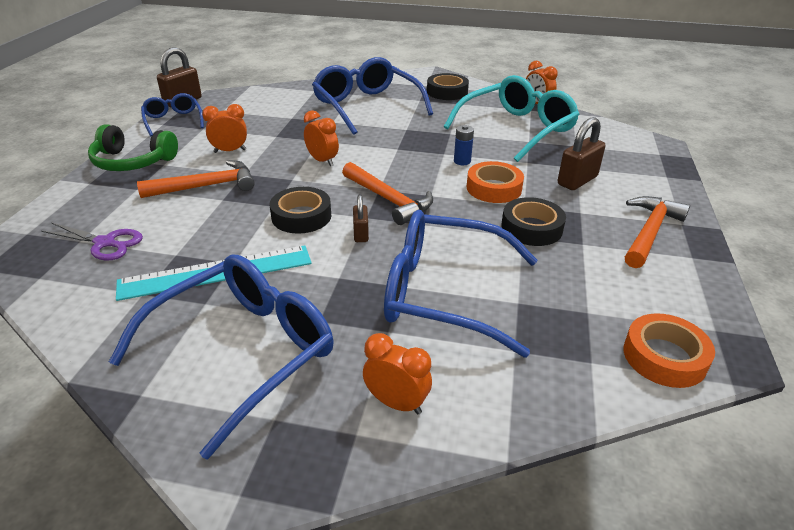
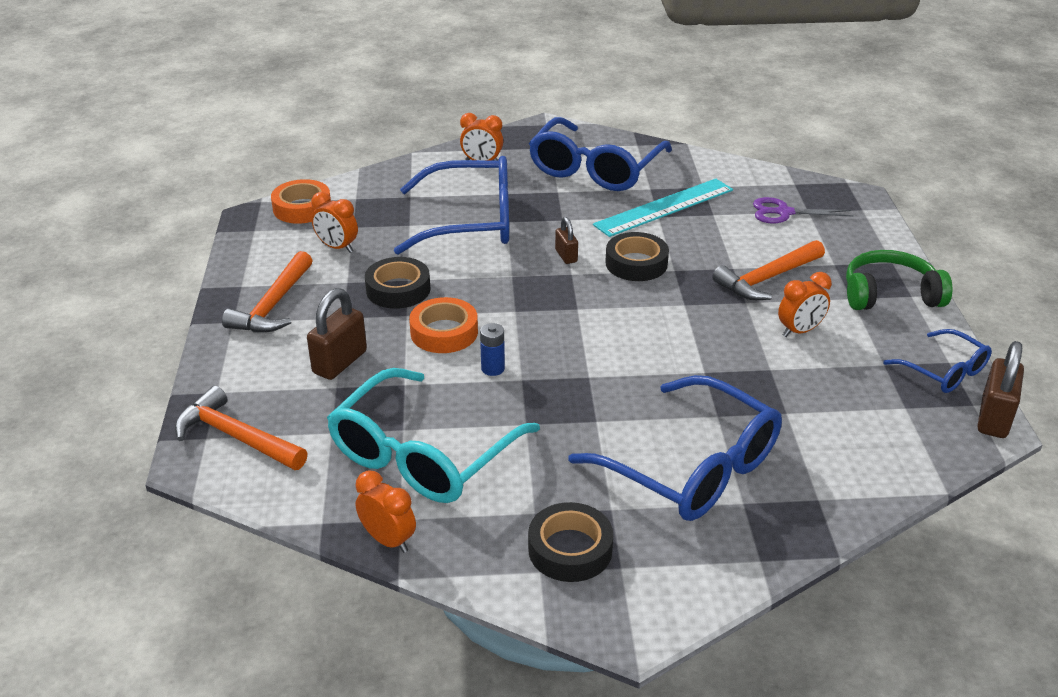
camera: 165 degrees right, 0 degrees up
orange clock [304,110,339,166] -> orange clock moved to [311,192,358,253]
orange hammer [342,162,433,225] -> orange hammer moved to [175,386,308,470]

